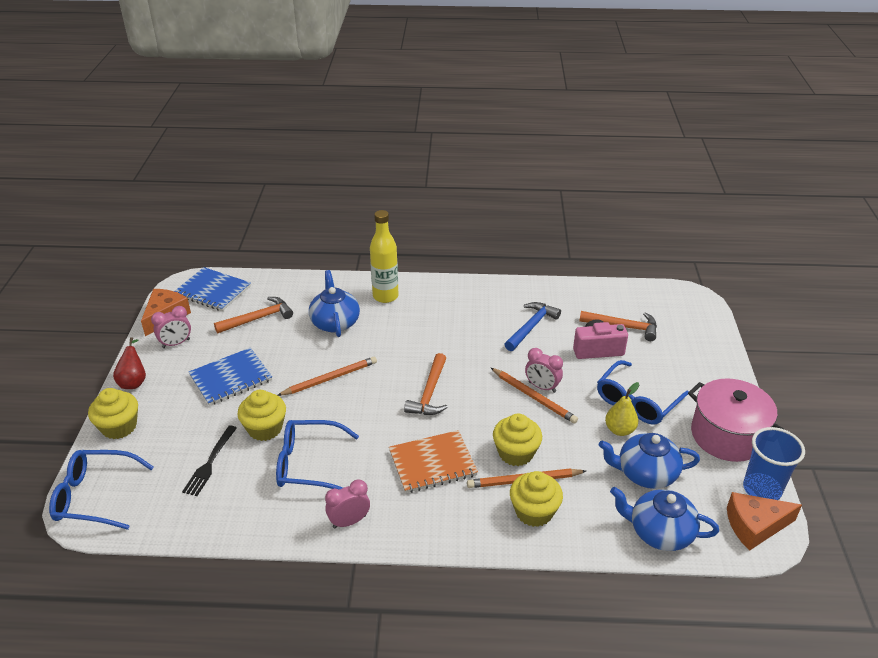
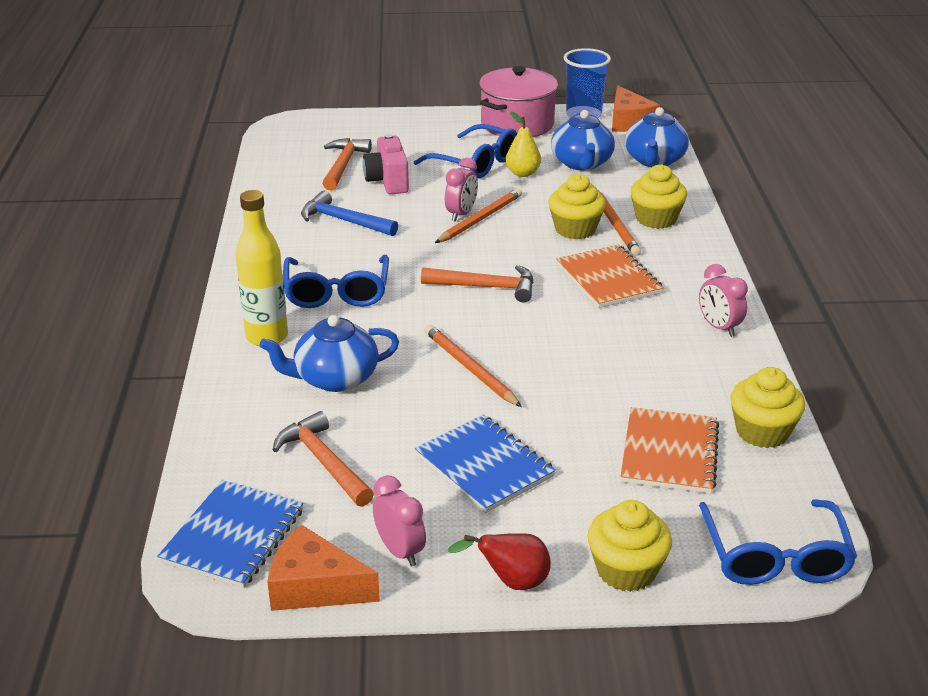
camera: 95 degrees left, 5 degrees down
black fork [182,425,237,496] -> orange notebook [621,407,719,494]
yellow cupcake [237,390,286,441] -> yellow cupcake moved to [730,367,805,448]
blue glasses [276,420,359,490] -> blue glasses moved to [283,255,389,308]

